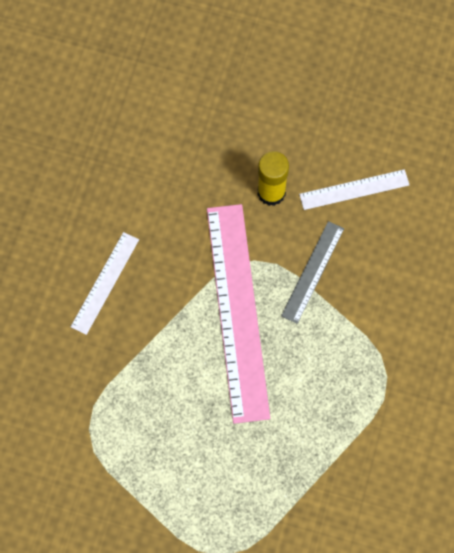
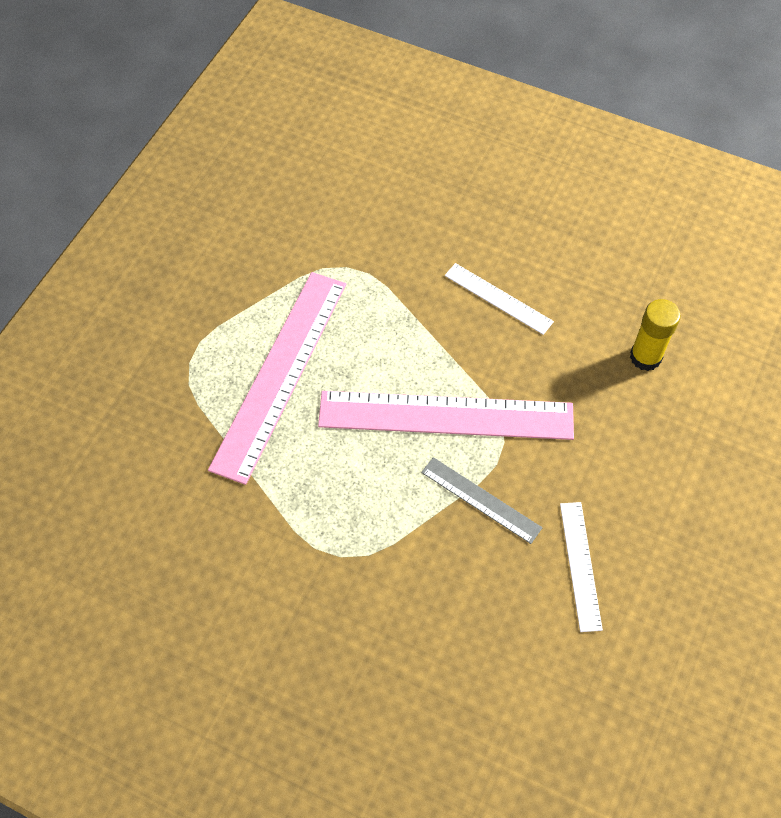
camera: 100 degrees right, 10 degrees down
yellow glue stick [258,151,289,206] -> yellow glue stick moved to [630,299,681,371]
none -> pink ruler [208,272,346,485]

